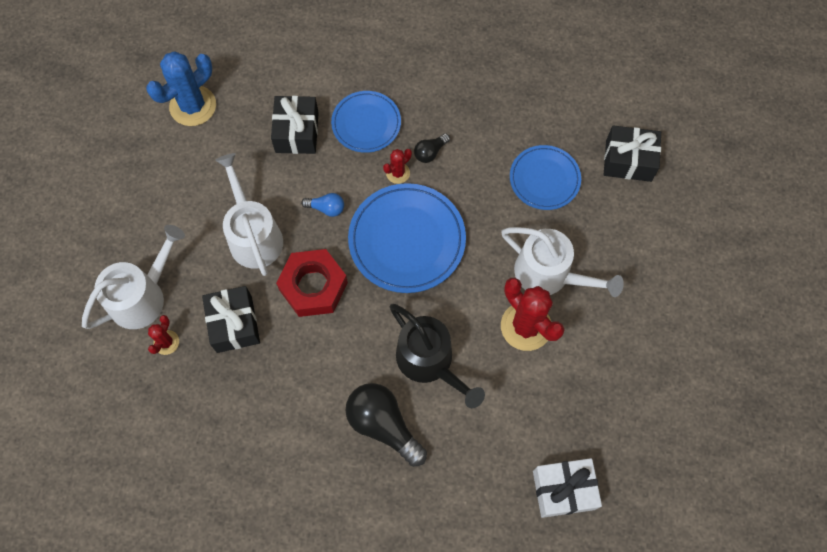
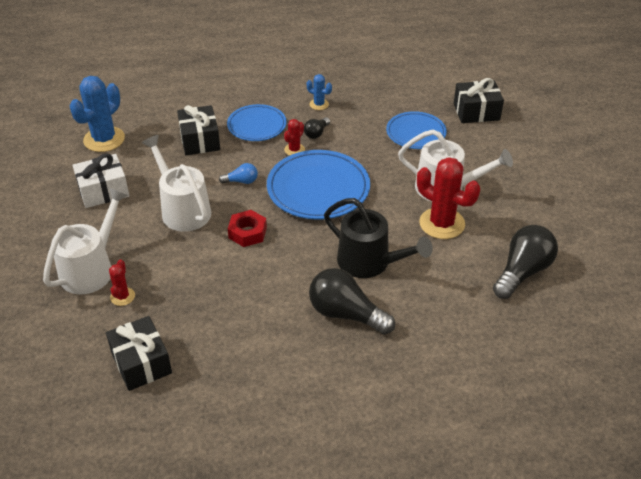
camera: 15 degrees left, 25 degrees down
black gift [202,286,260,353] -> black gift moved to [106,316,172,391]
red nut [276,249,348,317] -> red nut [228,210,267,247], size x0.64
white gift [533,458,602,518] -> white gift moved to [73,153,129,208]
none -> blue cactus [307,74,332,110]
none -> black light bulb [493,225,558,299]

